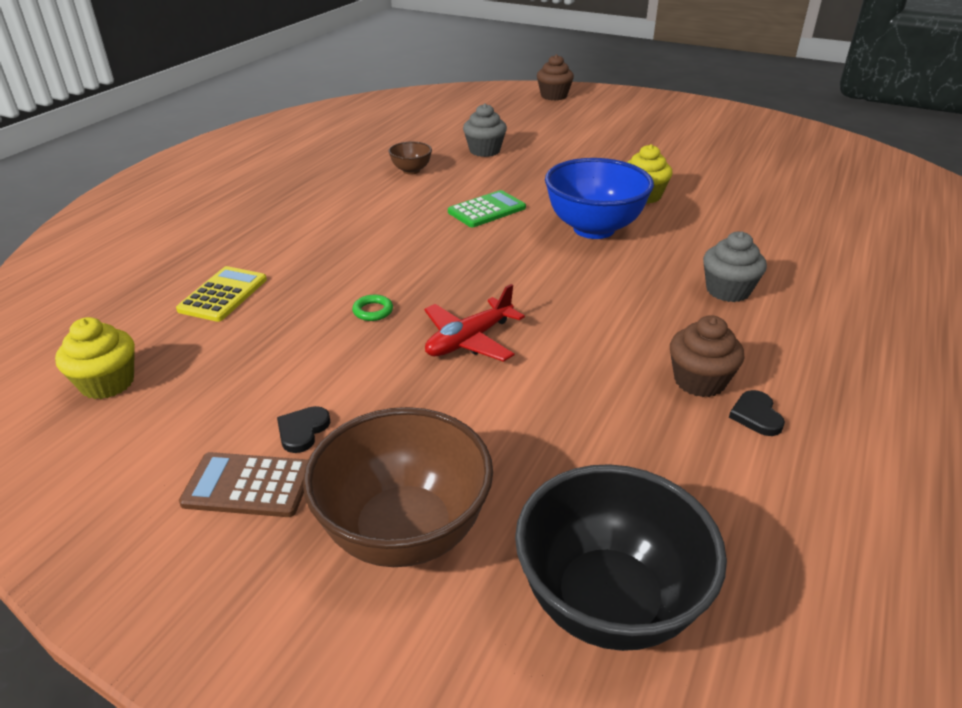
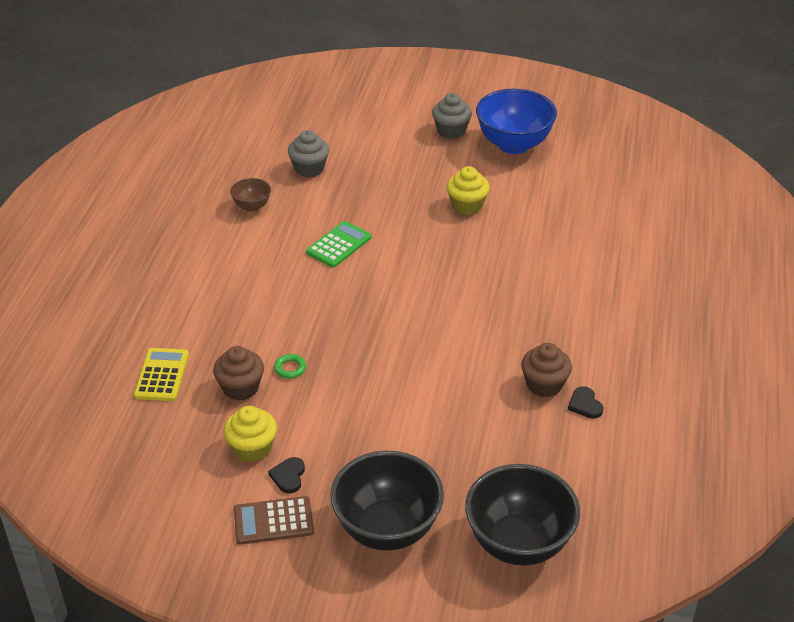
camera: 15 degrees left, 5 degrees up
yellow cupcake [55,317,135,399] -> yellow cupcake moved to [224,406,277,462]
brown bowl [303,407,493,567] -> black bowl [330,451,444,551]
red plane [424,284,525,362] -> none
brown cupcake [537,54,574,101] -> brown cupcake moved to [213,346,264,401]
blue bowl [545,158,654,239] -> blue bowl moved to [476,89,557,154]
grey cupcake [703,231,767,302] -> grey cupcake moved to [432,93,472,139]

